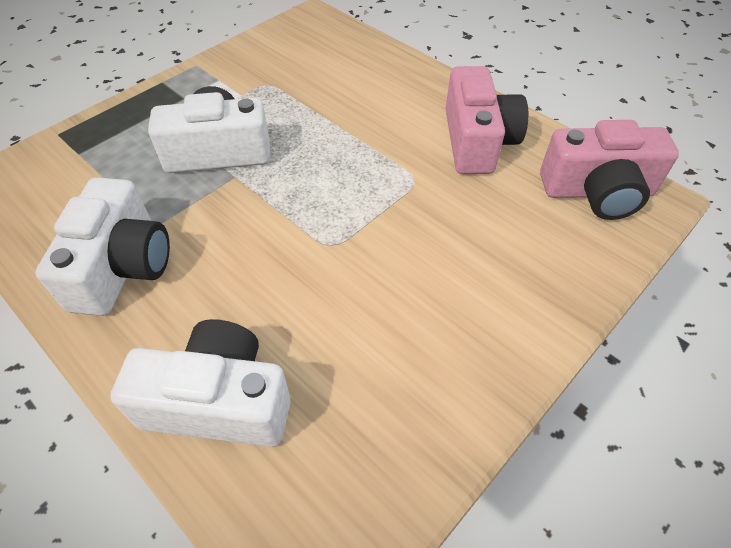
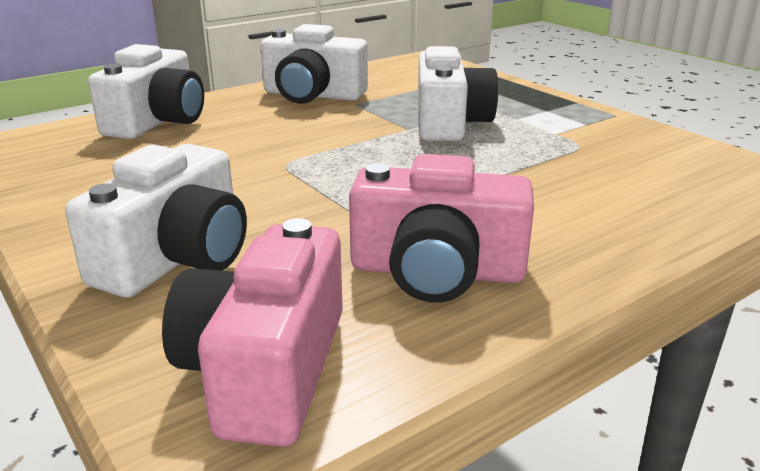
camera: 100 degrees right, 25 degrees down
none -> white camera [65,144,247,298]

